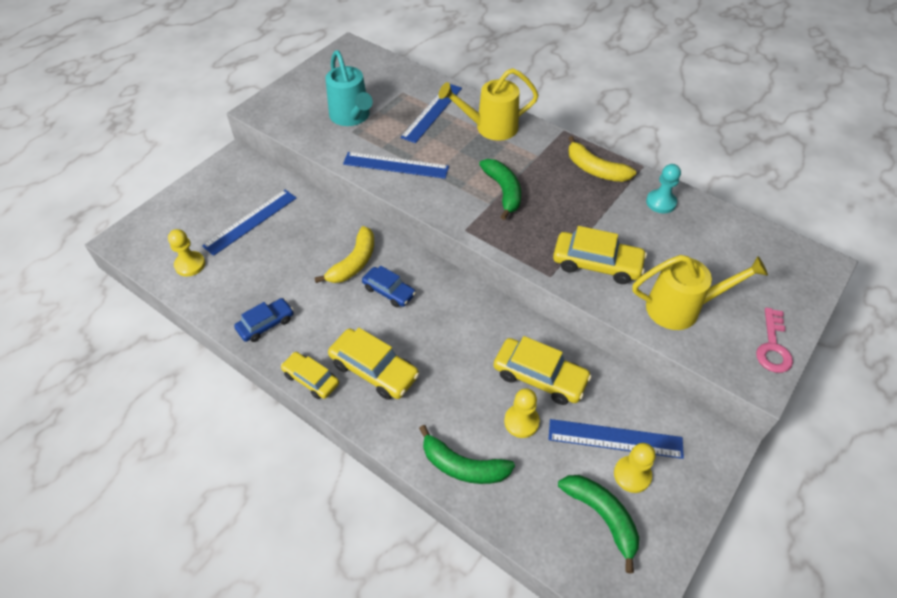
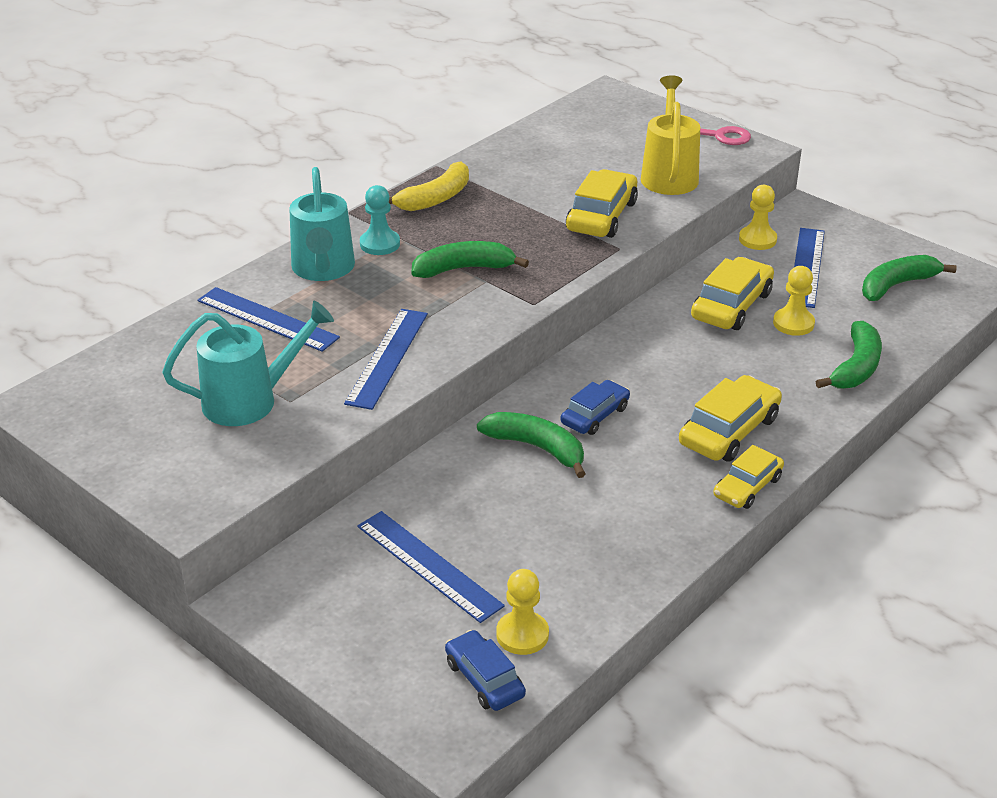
camera: 85 degrees left, 15 degrees down
blue car [234,298,294,342] -> blue car moved to [445,630,526,711]
yellow banana [314,226,374,283] -> green banana [477,412,585,478]
yellow watering can [439,68,539,141] -> turquoise watering can [289,167,355,281]
yellow pawn [614,443,656,493] -> yellow pawn moved to [739,185,777,250]
turquoise pawn [646,164,681,213] -> turquoise pawn moved to [360,185,400,255]

